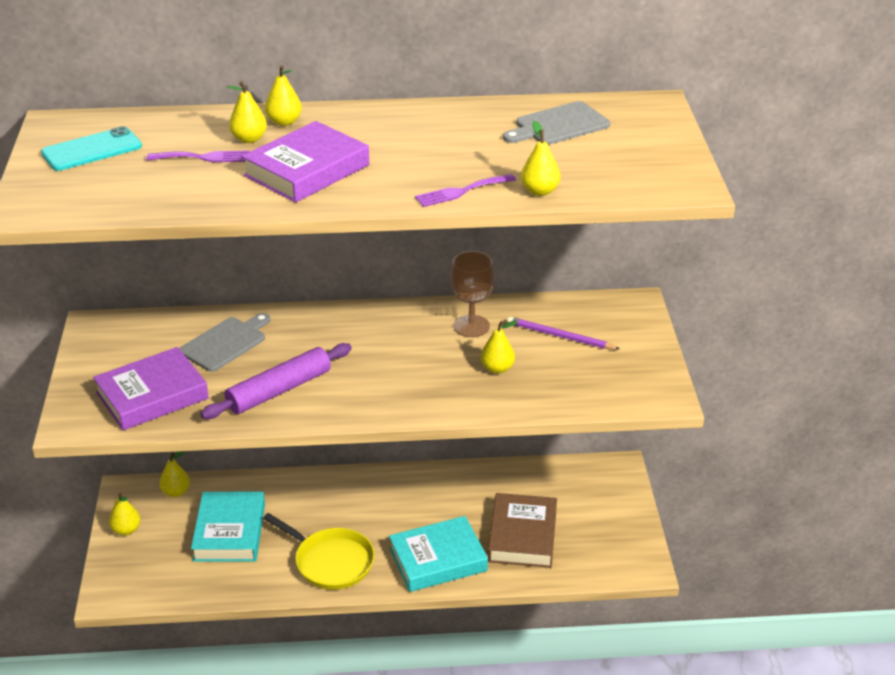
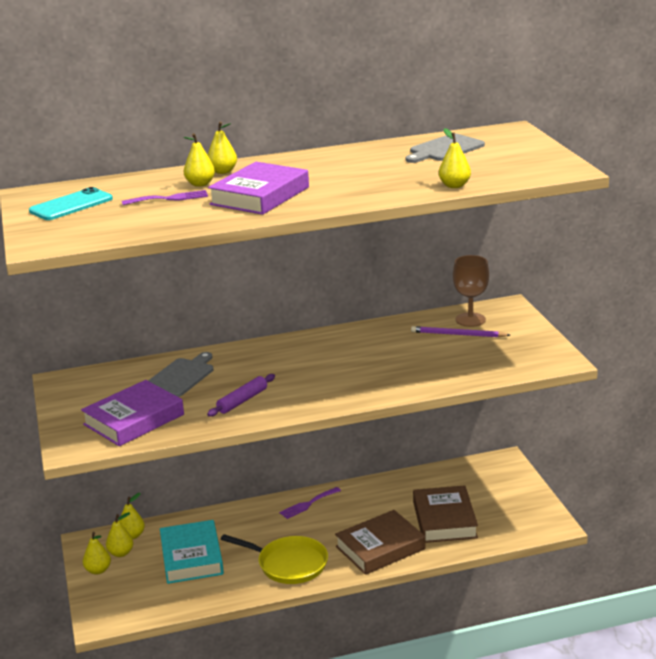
camera: 10 degrees left, 10 degrees down
purple rolling pin [201,343,352,419] -> purple rolling pin [207,374,275,417], size x0.63
turquoise book [389,516,488,592] -> brown book [335,510,426,575]
purple fork [415,174,516,207] -> purple fork moved to [279,487,341,519]
brown goblet [450,251,494,337] -> brown goblet moved to [453,255,489,327]
yellow pear [481,321,517,374] -> yellow pear moved to [106,512,133,557]

